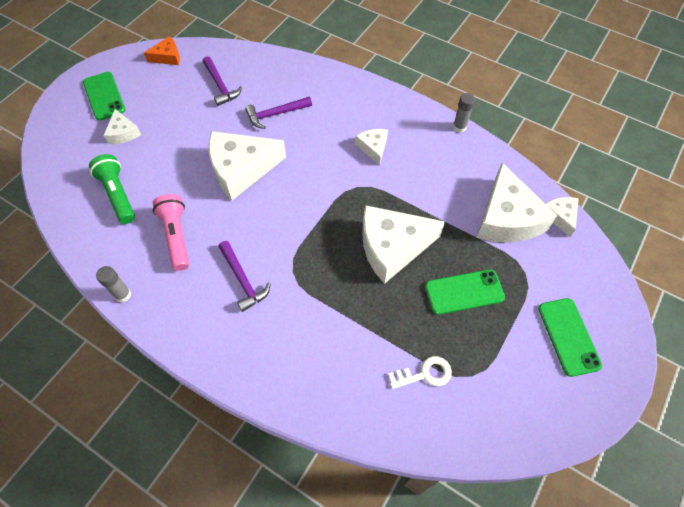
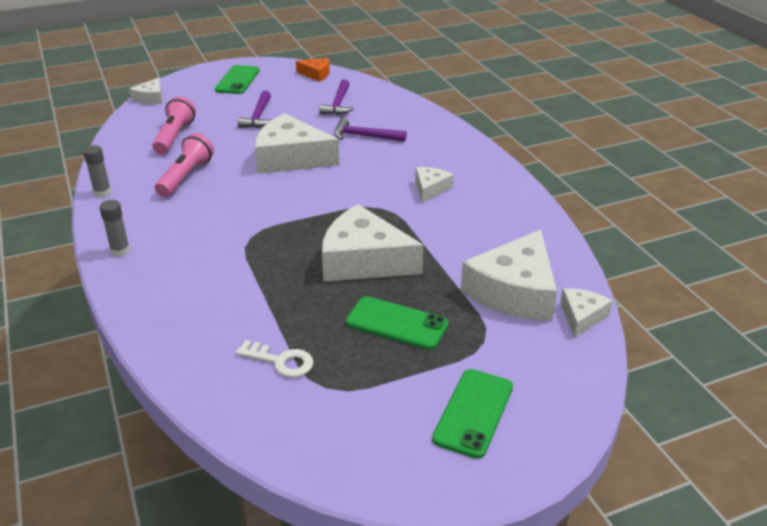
camera: 35 degrees right, 25 degrees down
green flashlight [89,154,135,224] -> pink flashlight [152,96,196,154]
white cheese [103,109,141,144] -> white cheese moved to [129,78,162,104]
purple hammer [218,241,270,312] -> purple hammer moved to [238,91,273,128]
grey glue stick [453,93,475,132] -> grey glue stick moved to [99,200,130,257]

